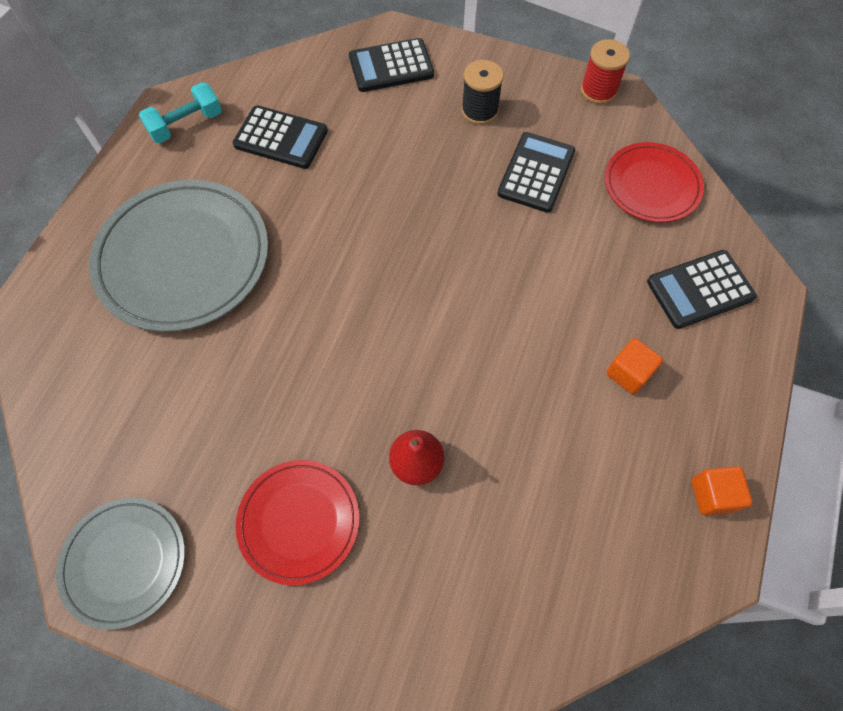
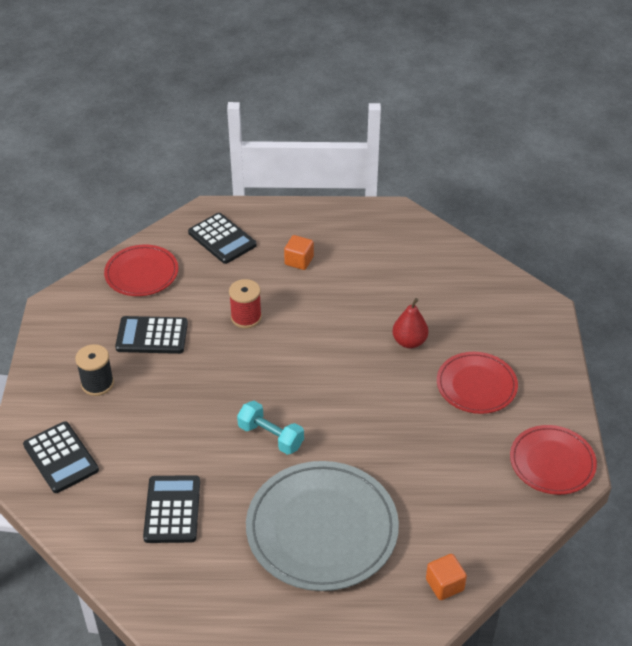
camera: 110 degrees left, 20 degrees down
grey plate [56,498,185,629] -> red plate [510,425,597,495]
turquoise dumbbell [139,82,222,143] -> turquoise dumbbell moved to [237,401,304,455]
red spool [581,39,630,104] -> red spool moved to [229,279,262,328]
orange cube [692,466,752,515] -> orange cube moved to [426,554,467,600]

